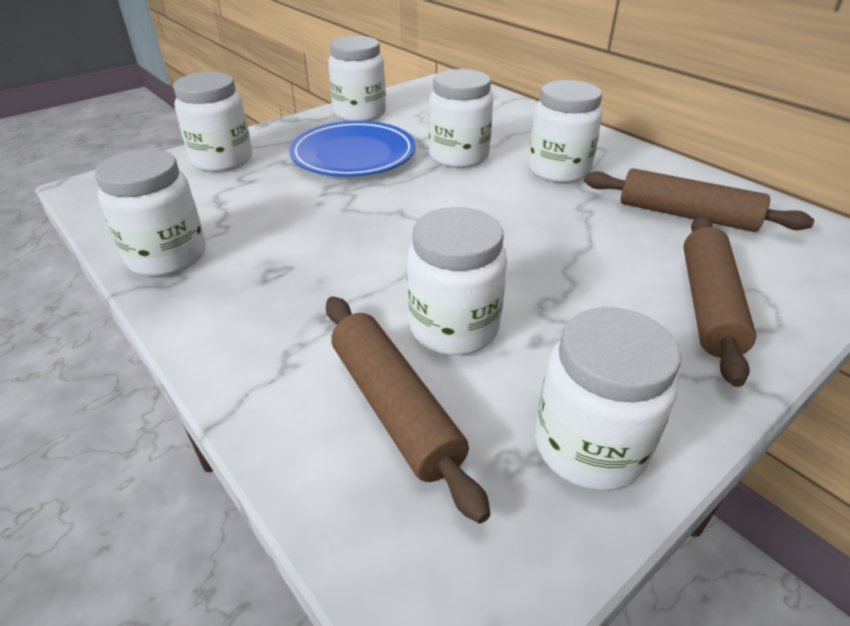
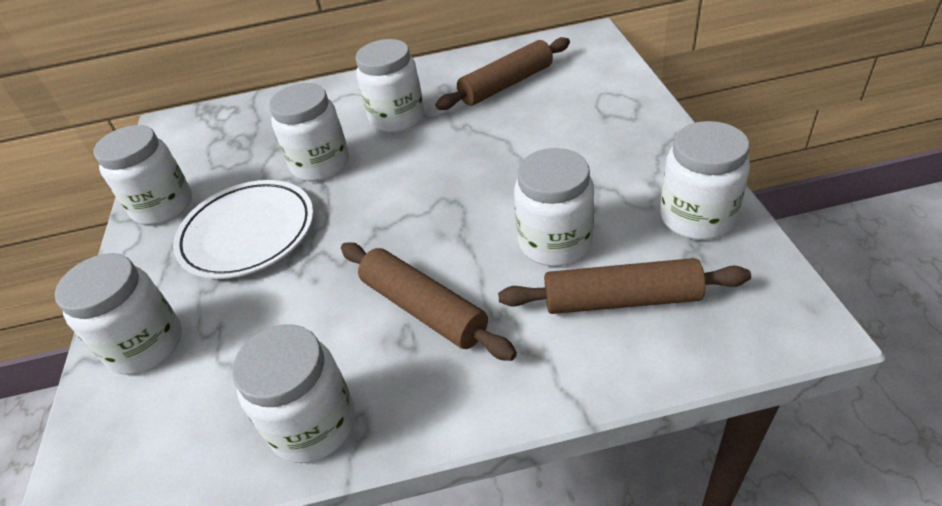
camera: 55 degrees left, 5 degrees up
blue plate [289,121,416,177] -> white plate [173,180,314,279]
brown rolling pin [683,216,756,387] -> brown rolling pin moved to [341,242,517,361]

